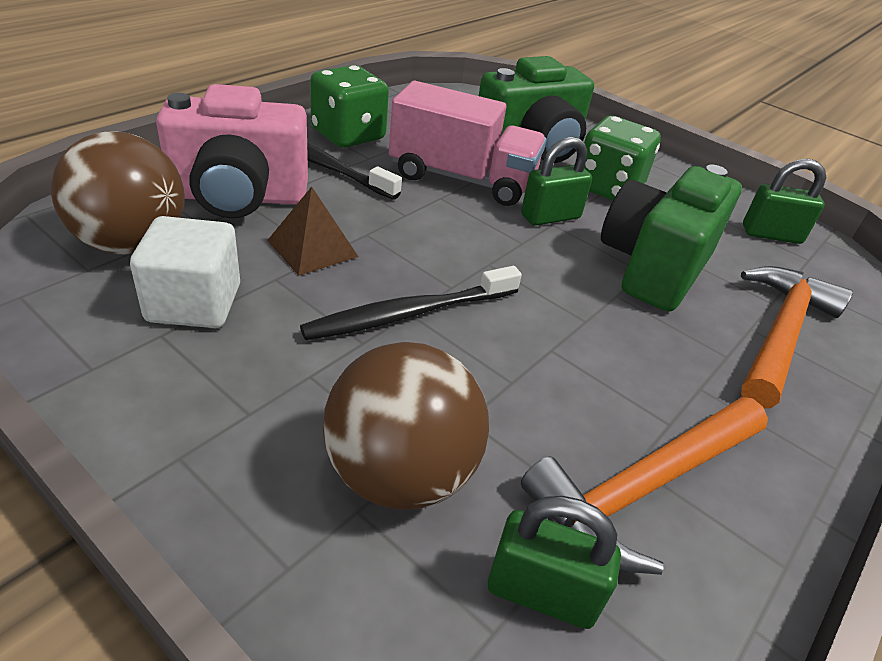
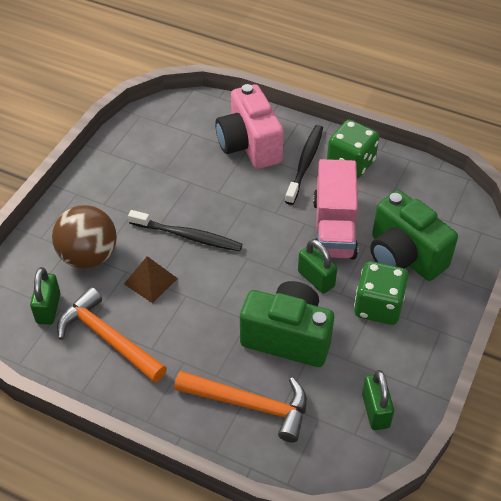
camera: 80 degrees right, 10 degrees up
brown ball [51,131,185,254] -> none
white cube [130,216,240,328] -> none
brown pyramid [267,187,358,276] -> brown pyramid moved to [124,256,178,303]
black toothbrush [300,266,522,340] -> black toothbrush turned 150 degrees clockwise [128,210,242,251]

